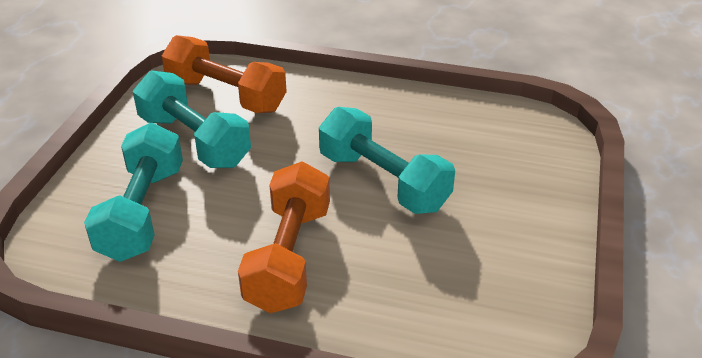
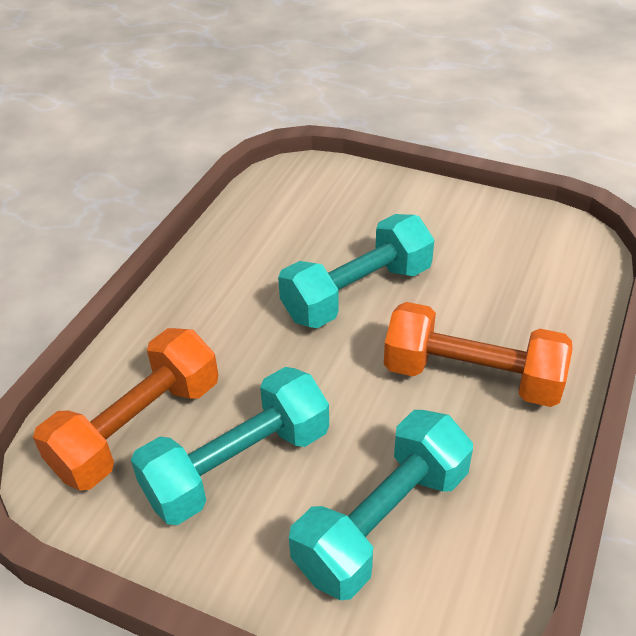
camera: 80 degrees left, 5 degrees up
turquoise dumbbell [84,123,183,262] -> turquoise dumbbell turned 60 degrees counterclockwise [289,410,473,600]

